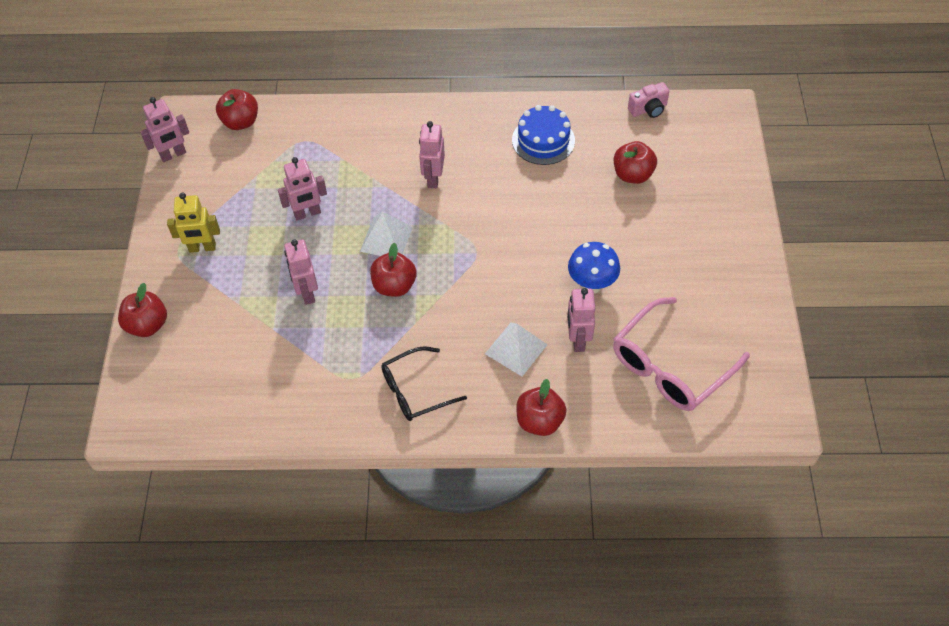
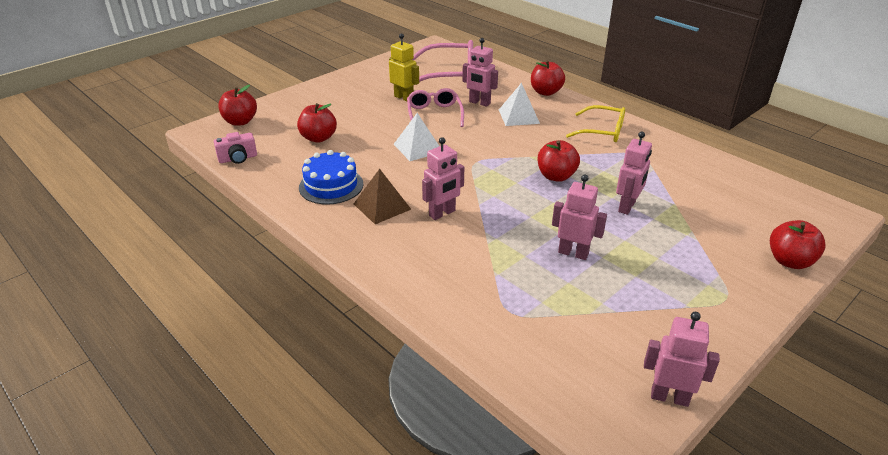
camera: 135 degrees left, 20 degrees down
yellow robot [167,193,220,253] -> yellow robot moved to [389,34,419,101]
red apple [216,89,258,130] -> red apple moved to [218,85,257,126]
white pyramid [360,211,413,256] -> white pyramid moved to [394,113,439,161]
black glasses [381,346,467,421] -> yellow glasses [566,105,625,142]
pink robot [567,288,595,352] -> pink robot turned 75 degrees clockwise [462,38,498,107]
blue mushroom [568,242,620,293] -> pink glasses [407,88,464,127]
pink camera [628,82,669,118] -> pink camera turned 135 degrees clockwise [214,132,257,164]
none -> brown pyramid [354,169,411,224]

